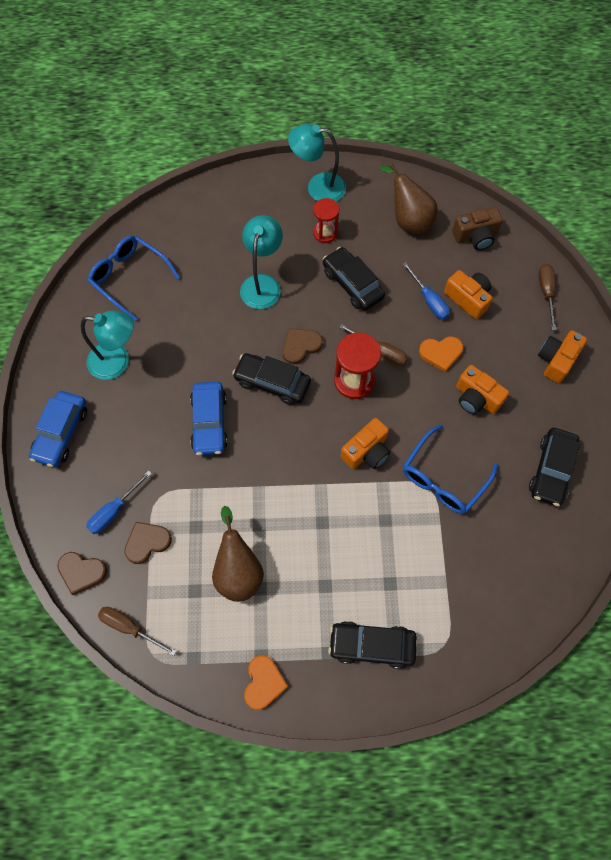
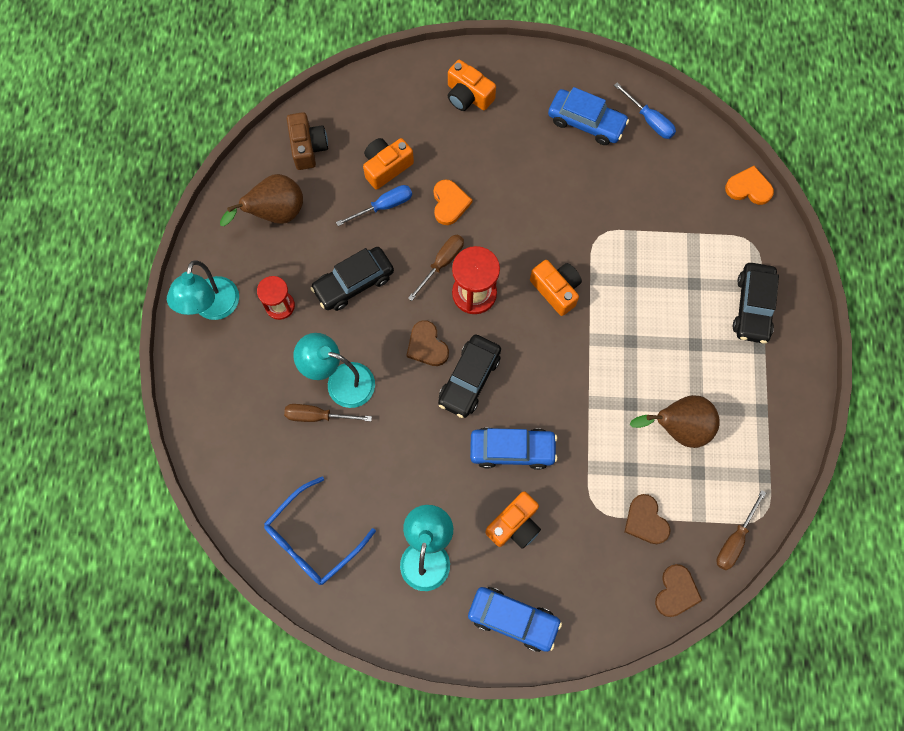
camera: 85 degrees left, 5 degrees up
blue screwdriver [86,470,152,534] -> blue screwdriver moved to [614,83,676,139]
orange heart [244,655,288,710] -> orange heart moved to [725,166,774,205]
blue glasses [403,424,498,514] -> none
orange camera [456,365,509,415] -> orange camera moved to [485,491,541,549]
black car [529,428,580,506] -> blue car [548,87,629,145]
brown screwdriver [539,264,557,331] -> brown screwdriver moved to [284,404,372,422]

